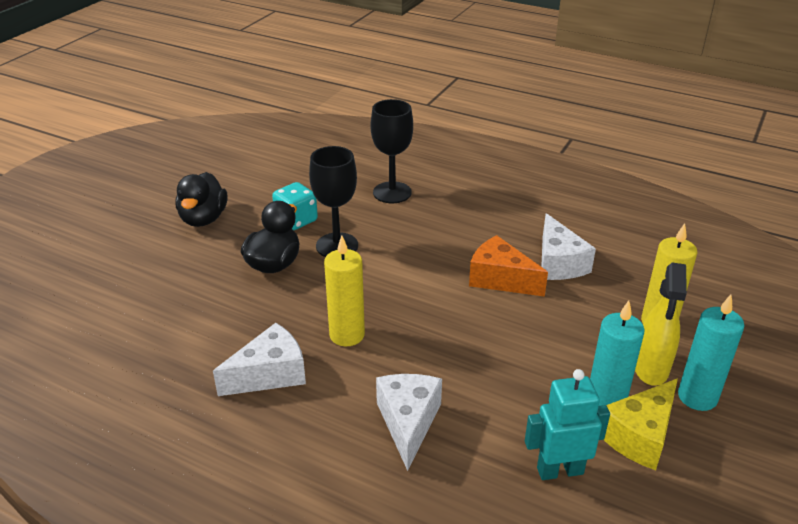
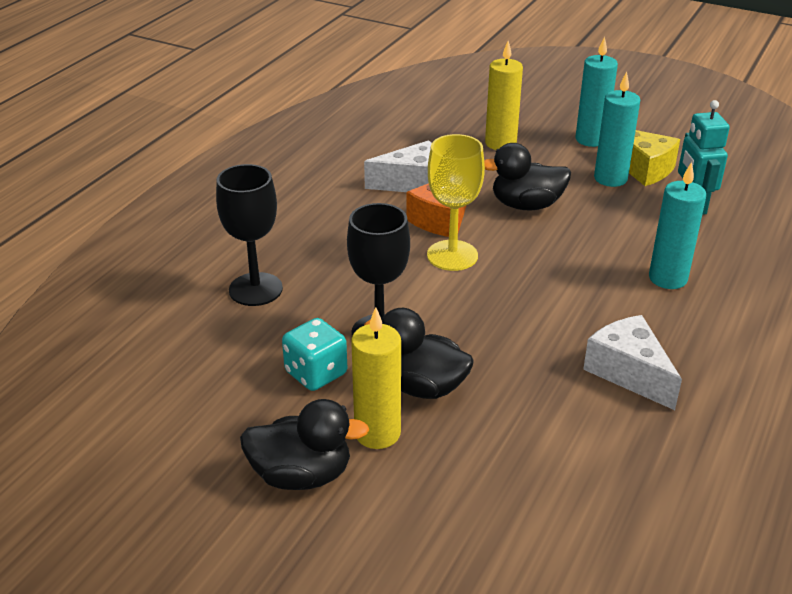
camera: 90 degrees left, 0 degrees up
yellow candle [324,236,365,346] -> yellow candle moved to [351,307,401,449]
white cheese [376,374,442,471] -> turquoise candle [649,162,706,289]
yellow spray bottle [635,263,687,386] -> none
none -> yellow goblet [427,134,485,271]
none -> black duck [484,143,571,210]

